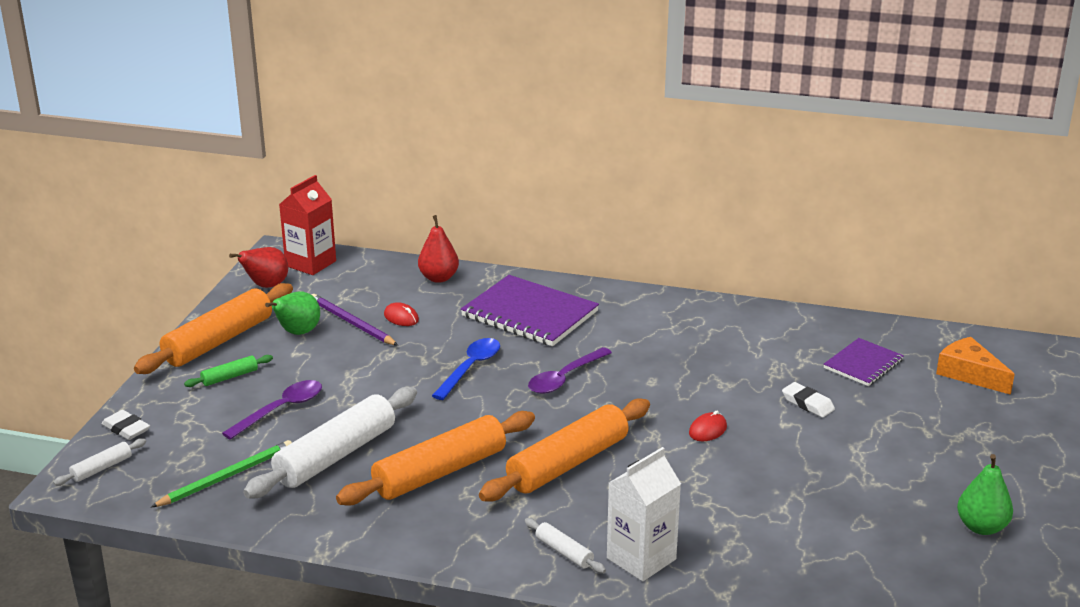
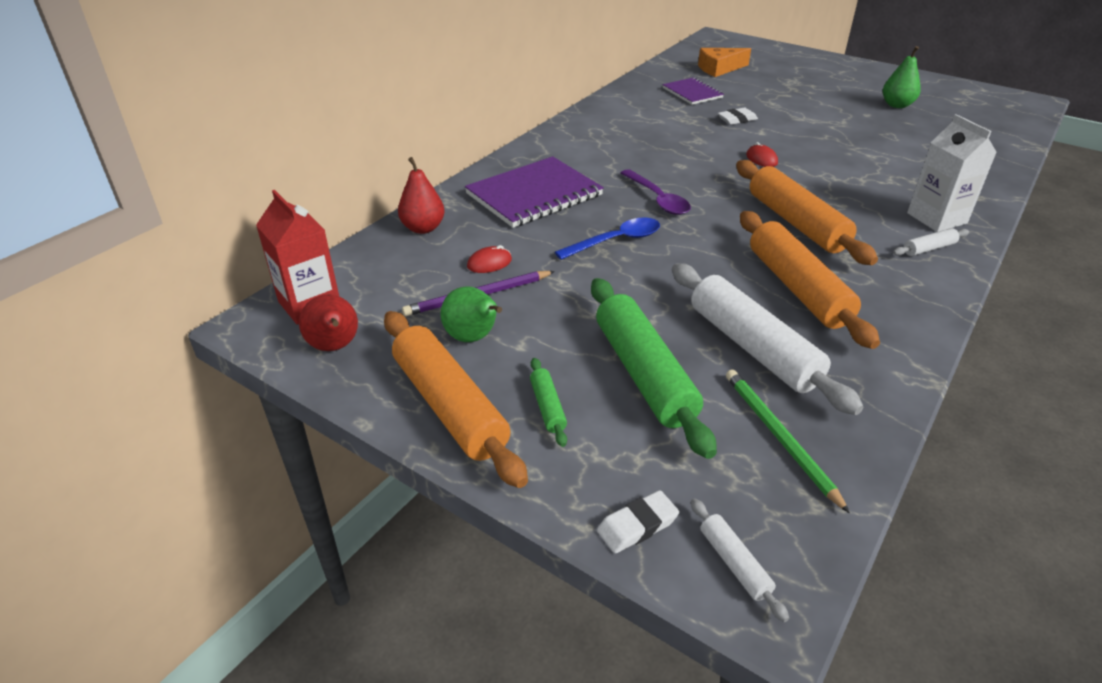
camera: 70 degrees left, 10 degrees up
purple spoon [222,380,322,440] -> green rolling pin [591,278,717,459]
blue spoon [432,338,500,400] -> blue spoon turned 105 degrees clockwise [555,217,660,260]

